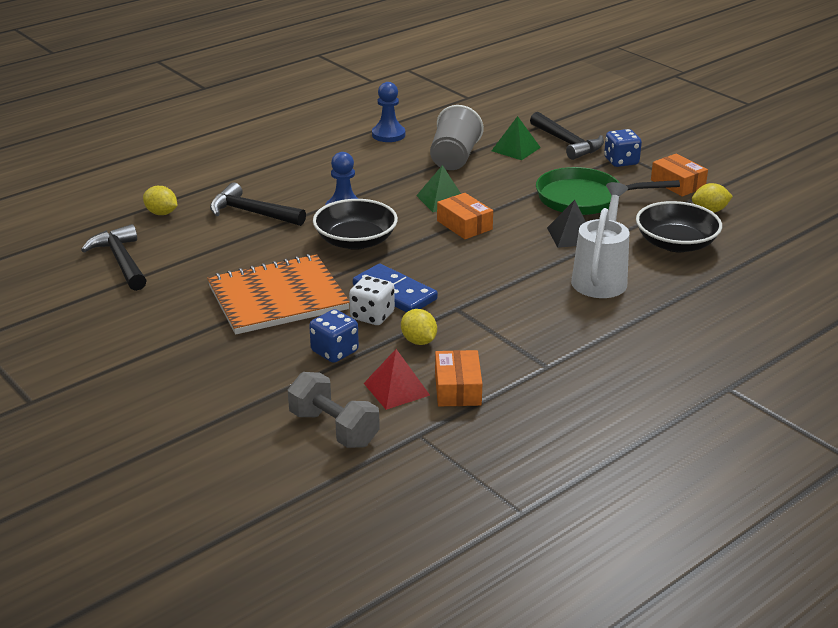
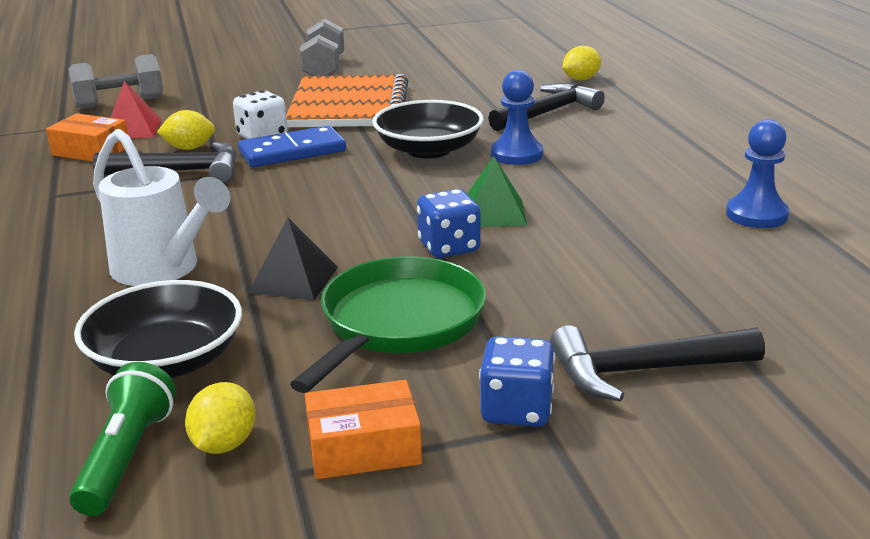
camera: 115 degrees right, 5 degrees down
black hammer [81,224,147,291] -> black hammer moved to [93,142,237,183]
blue dice [309,309,359,363] -> blue dice moved to [417,189,481,258]
grey cup [430,105,483,170] -> none
orange box [437,193,493,239] -> none
green pyramid [491,116,541,160] -> none
none -> green flashlight [69,362,176,516]
none -> grey dumbbell [299,19,344,76]

